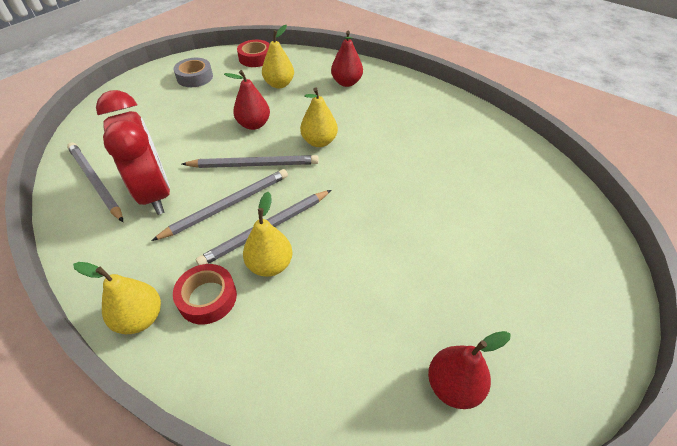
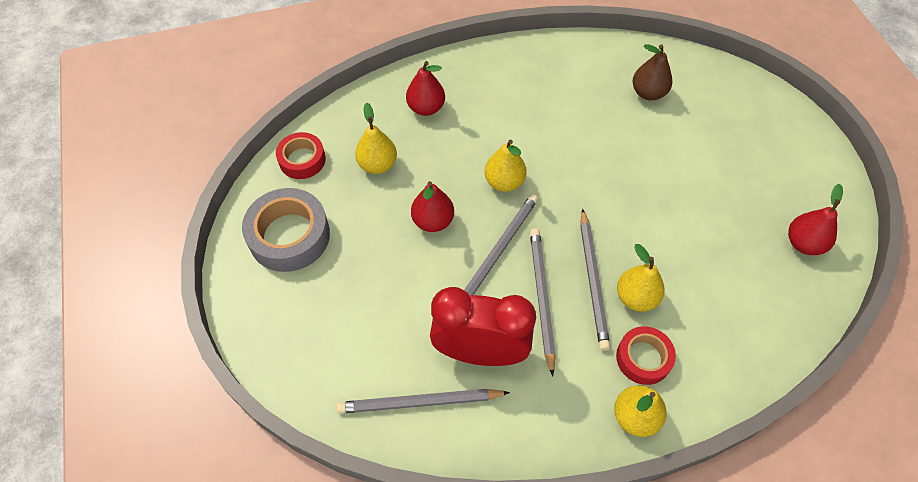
camera: 55 degrees left, 10 degrees up
grey tape [173,58,213,87] -> grey tape [242,188,330,272], size x1.63
none -> brown pear [633,44,672,100]

